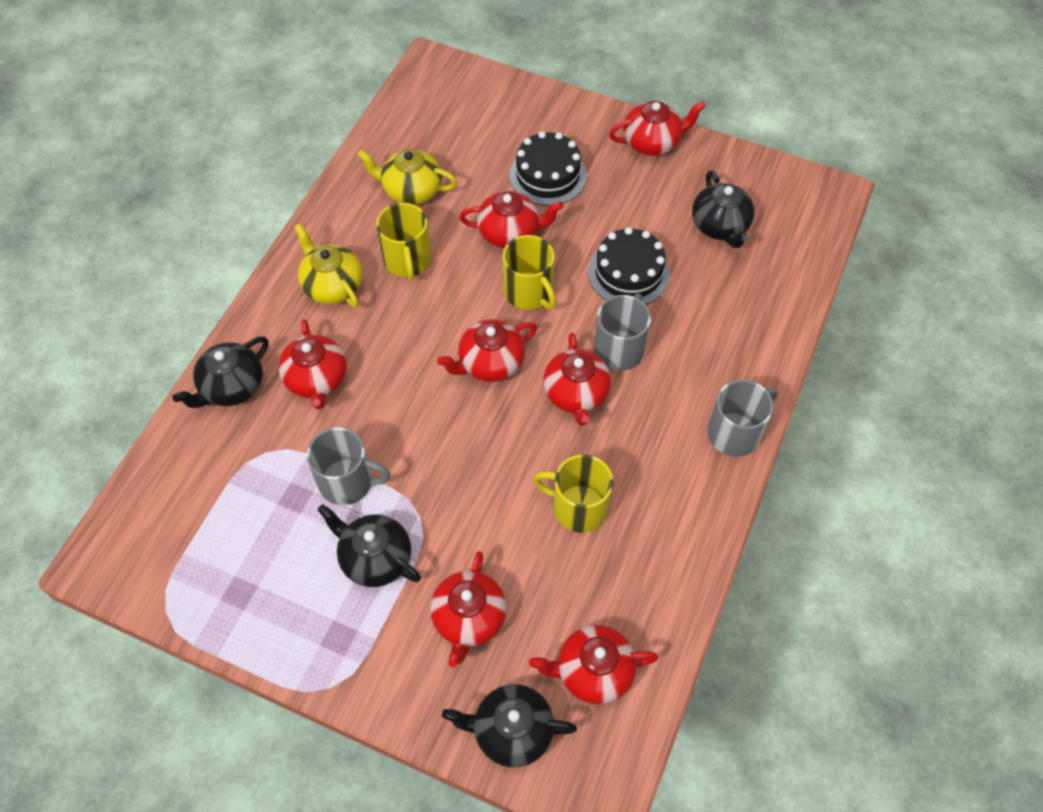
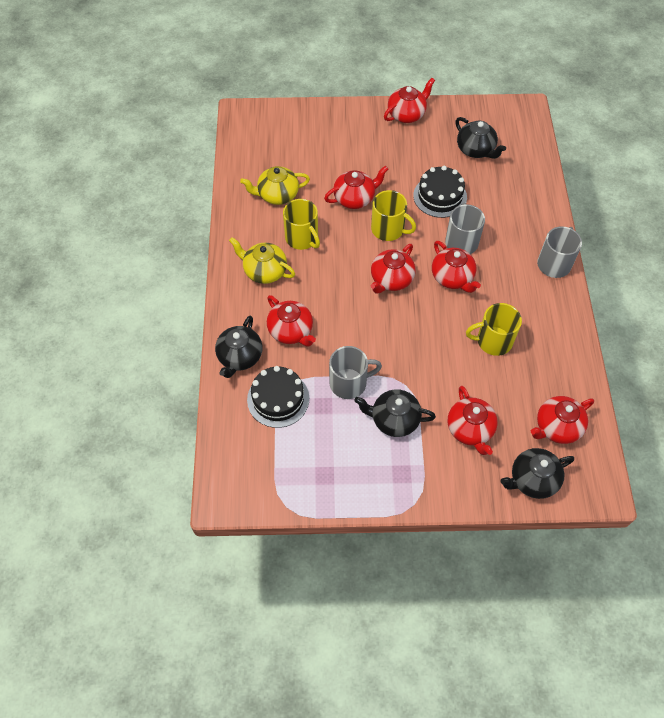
camera: 25 degrees left, 0 degrees up
black cake [510,131,587,206] -> black cake moved to [247,366,309,428]

